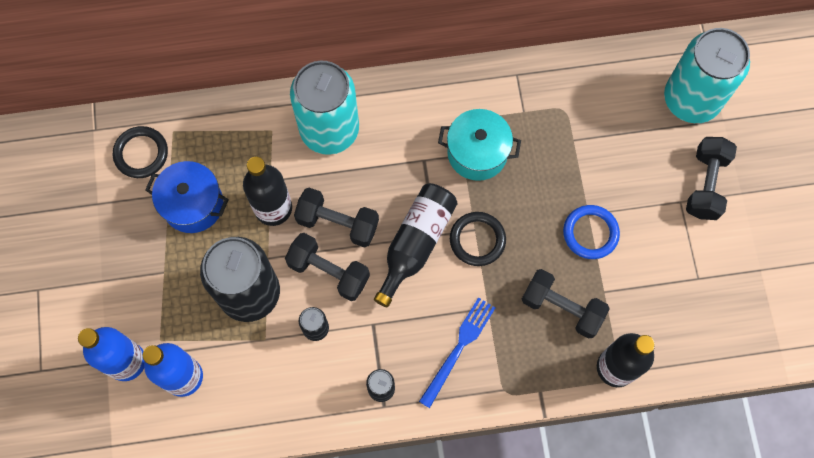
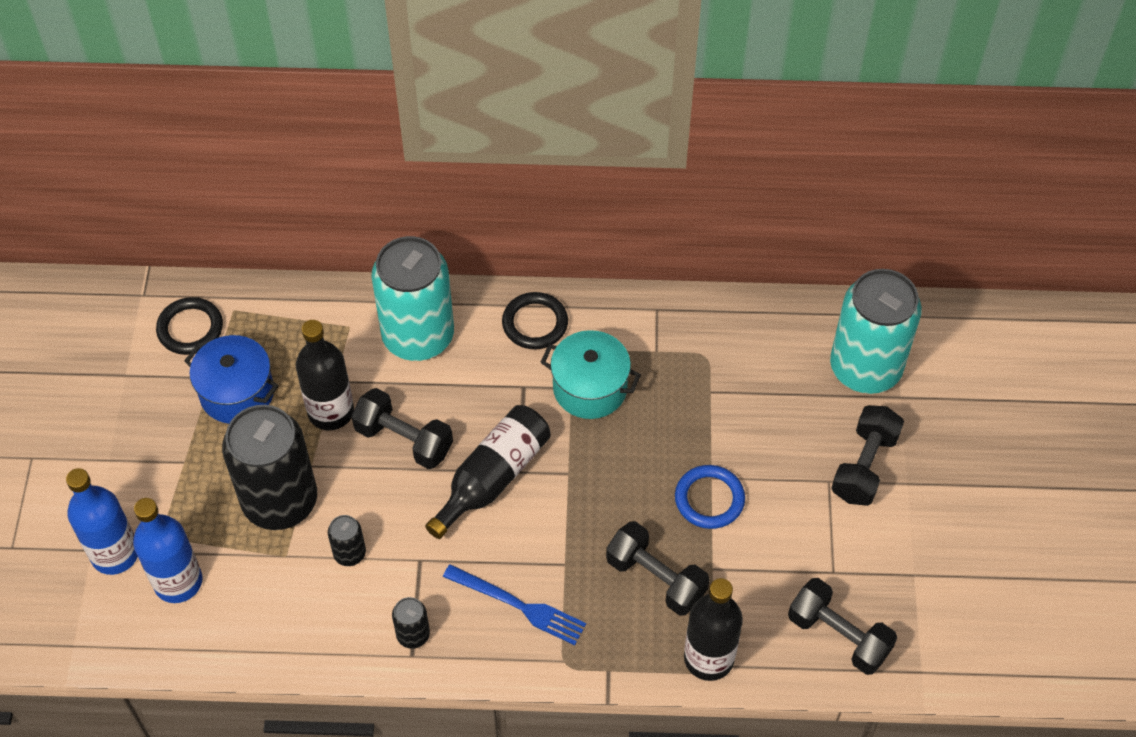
camera: 10 degrees right, 15 degrees down
black dumbbell [285,233,370,301] -> black dumbbell moved to [788,578,897,675]
blue fork [419,297,495,408] -> blue fork turned 75 degrees clockwise [443,564,586,645]
black ring [450,212,506,266] -> black ring moved to [502,292,568,349]

